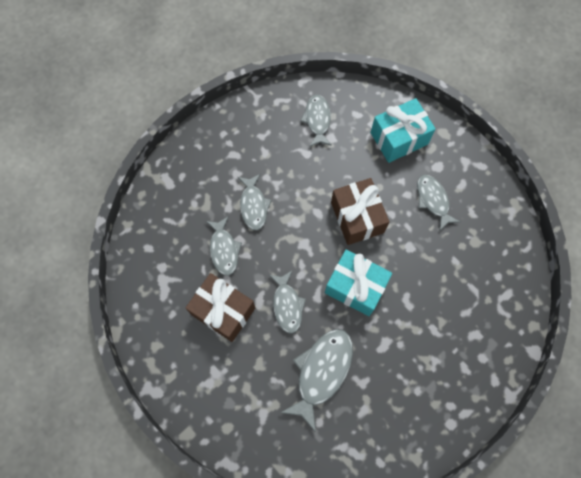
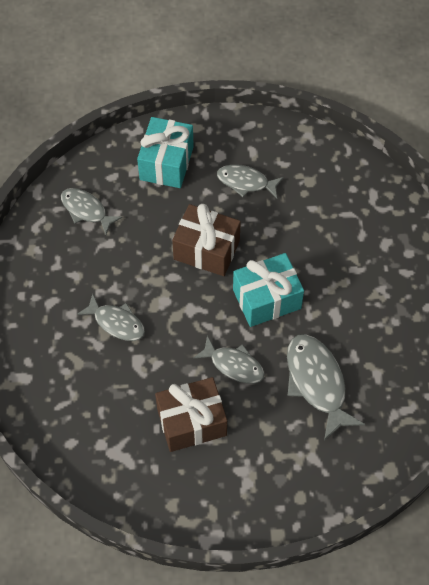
camera: 50 degrees left, 10 degrees down
grey fish [206,216,242,276] -> none

